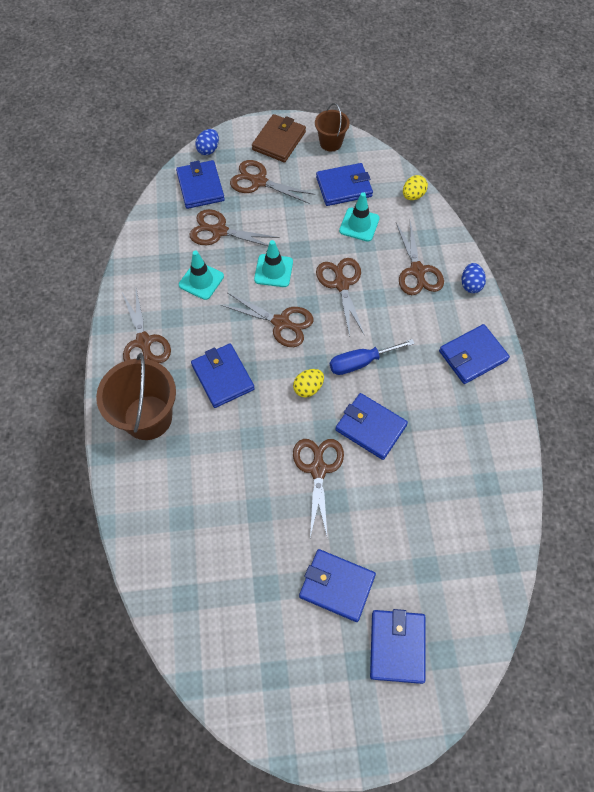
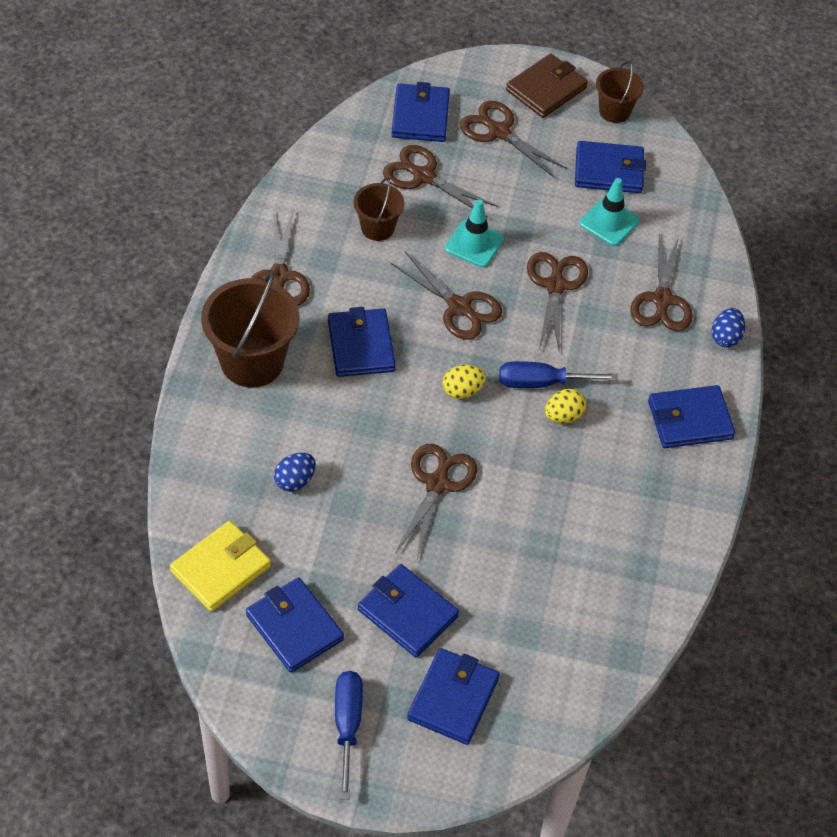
camera: 15 degrees right, 10 degrees down
turquoise traffic cone [179,250,224,300] -> brown bucket [354,177,404,241]
blue egg [195,129,219,155] -> blue egg moved to [274,452,316,492]
blue wallet [335,393,408,460] -> blue wallet moved to [246,577,344,673]
yellow egg [403,175,428,200] -> yellow egg moved to [545,389,586,424]
none -> yellow wallet [170,521,271,612]
none -> blue screwdriver [335,671,363,800]

